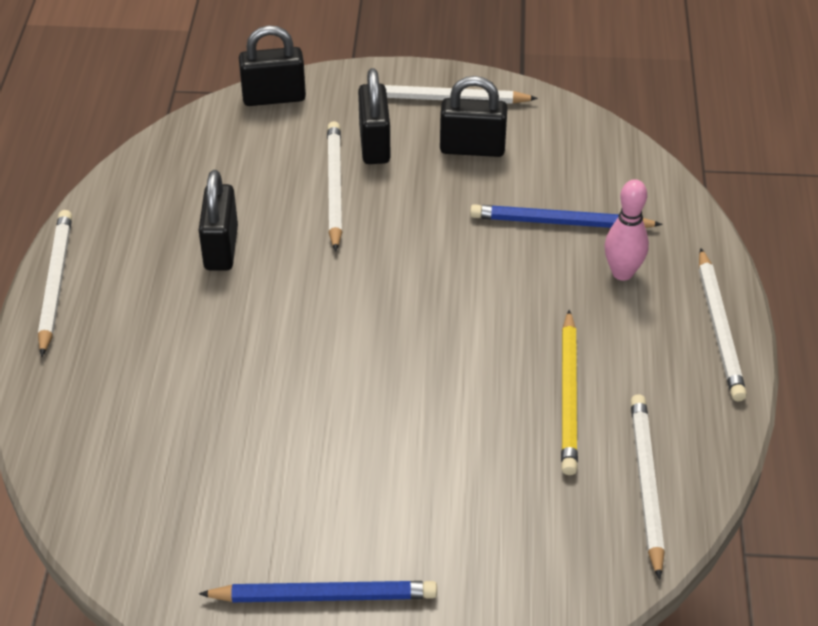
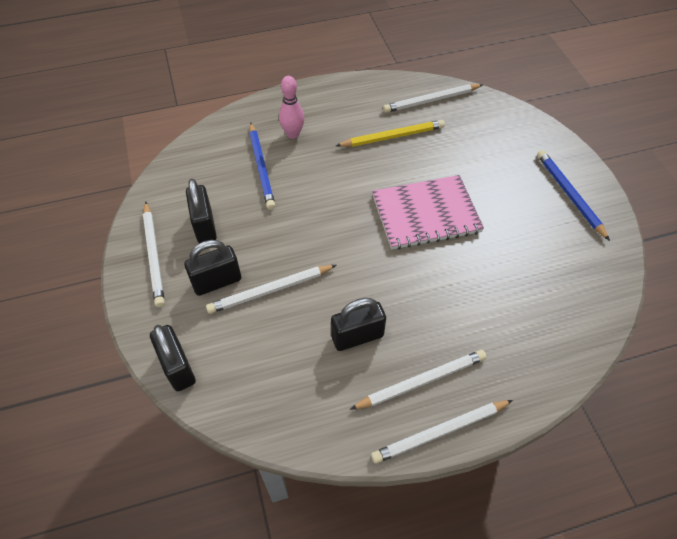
camera: 110 degrees left, 10 degrees up
white pencil [699,248,747,402] -> white pencil moved to [350,350,487,410]
none -> pink notebook [372,175,484,250]

